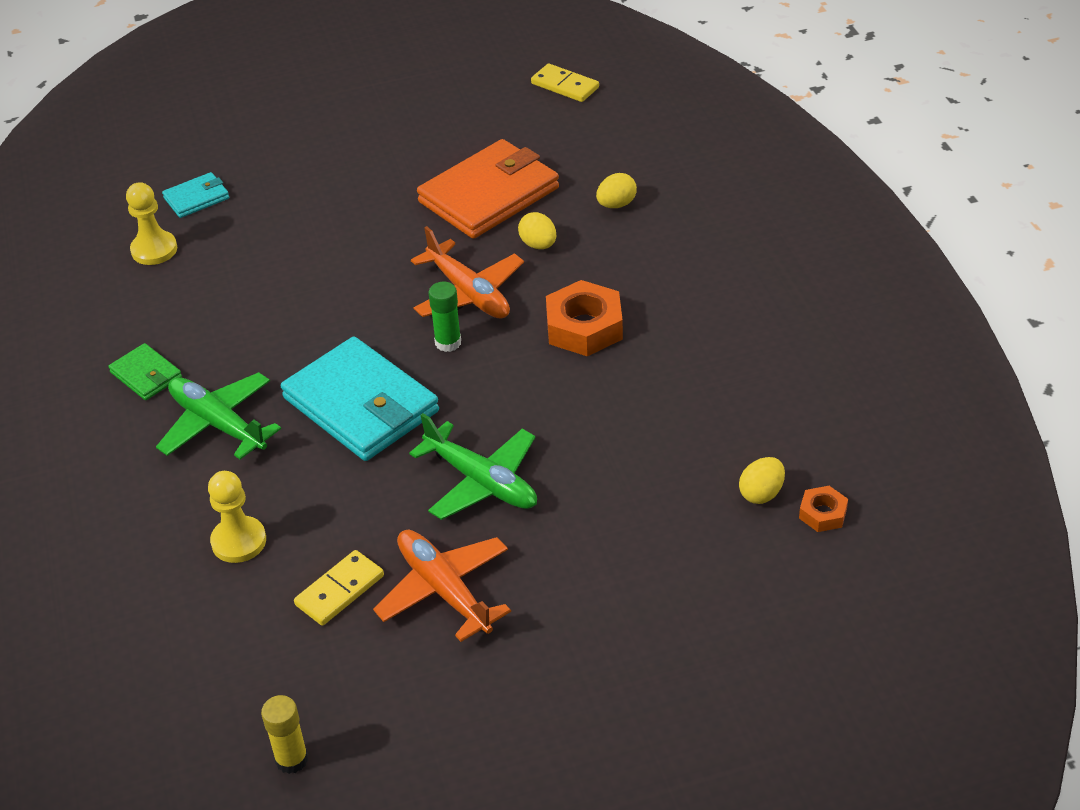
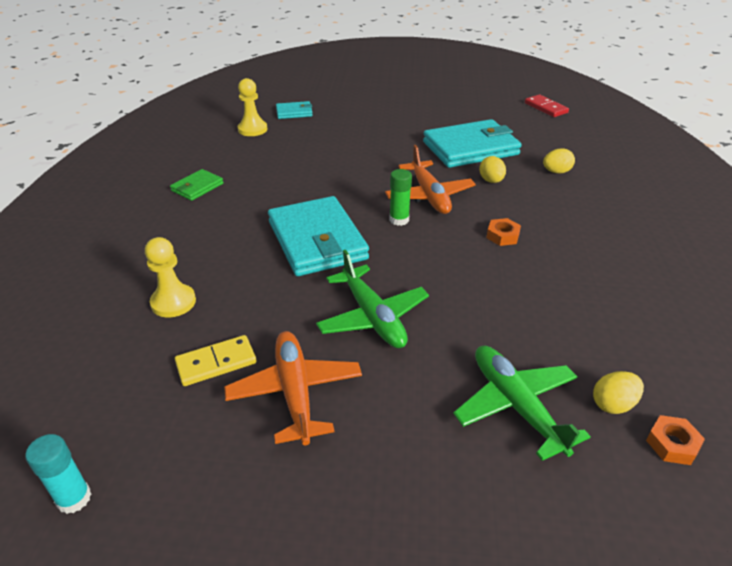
camera: 20 degrees right, 5 degrees down
green wallet [108,343,182,400] -> green wallet turned 60 degrees clockwise [170,169,223,201]
green plane [156,372,281,459] -> green plane moved to [453,346,590,461]
yellow glue stick [261,695,308,774] -> turquoise glue stick [25,434,91,514]
orange wallet [417,139,559,239] -> turquoise wallet [423,119,522,168]
yellow domino [531,63,599,102] -> red domino [525,95,569,117]
orange nut [546,280,623,356] -> orange nut [486,218,521,246], size x0.53

